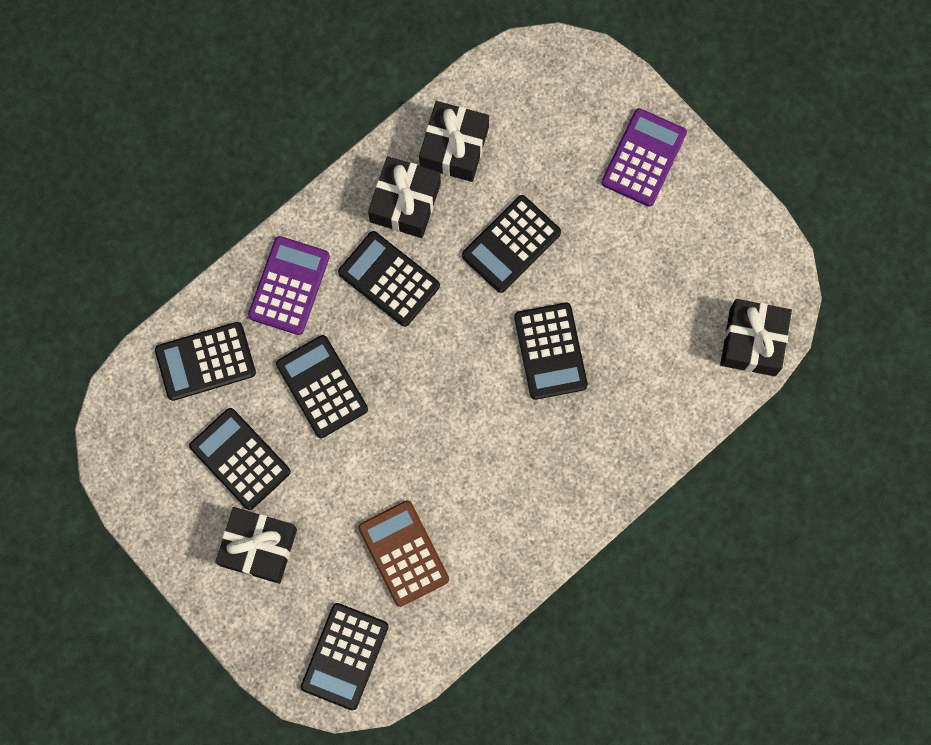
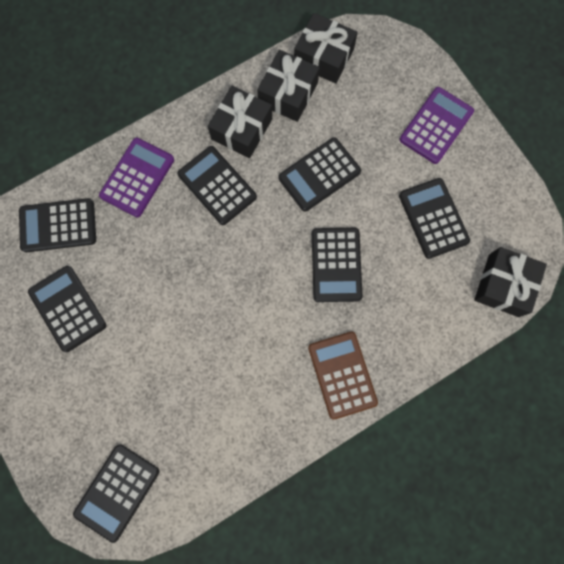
camera: 10 degrees right, 0 degrees up
black gift [215,507,297,584] -> black gift moved to [294,13,358,84]
black calculator [276,335,368,438] -> black calculator moved to [399,178,470,259]
brown calculator [358,500,449,607] -> brown calculator moved to [308,332,378,420]

